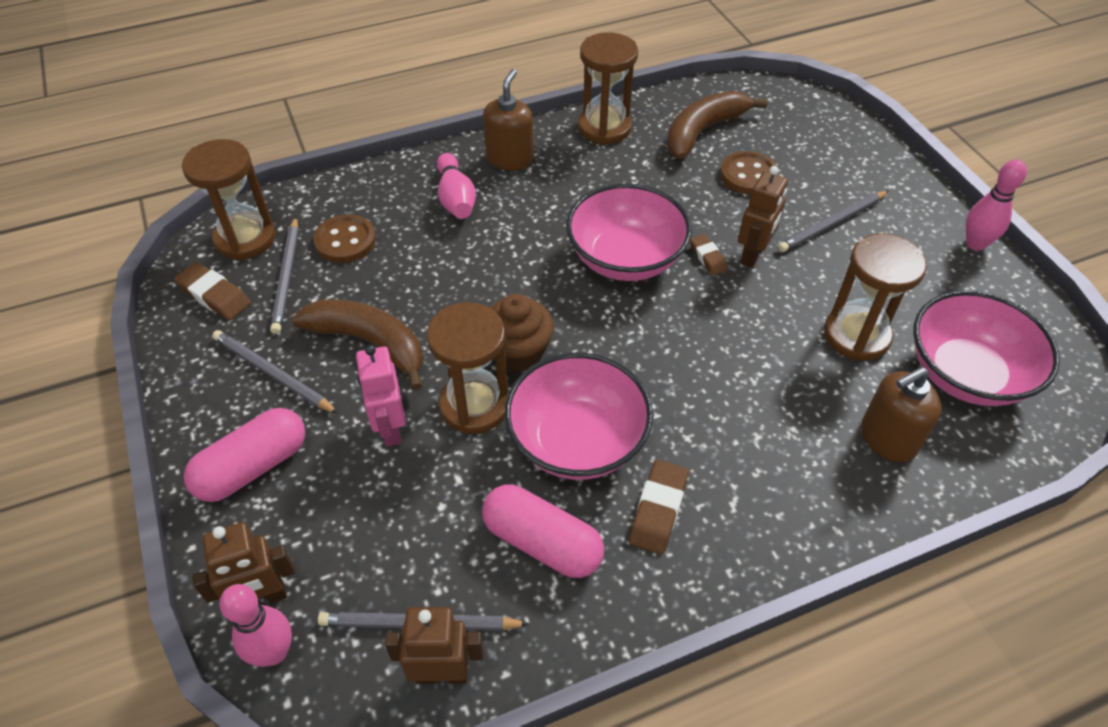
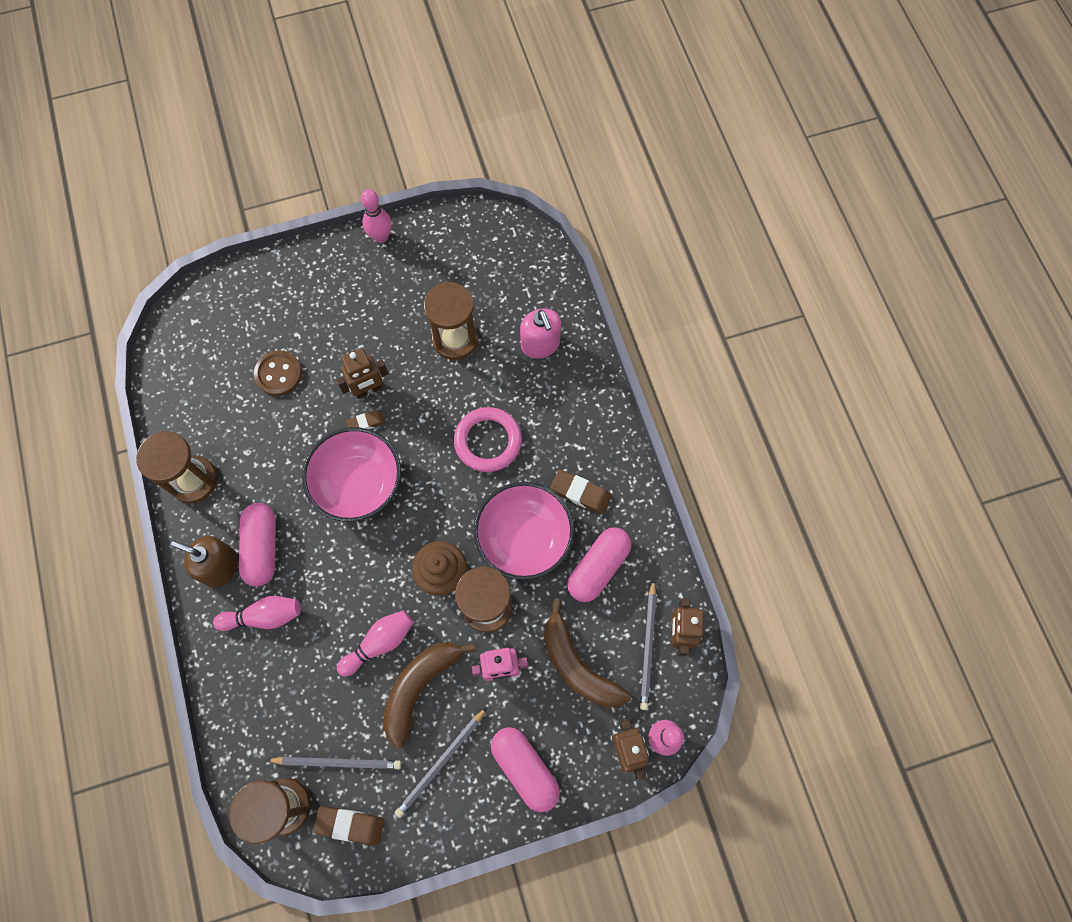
camera: 85 degrees left, 20 degrees up
brown eraser [174,262,251,320] -> brown eraser turned 60 degrees clockwise [313,806,384,845]
brown button [313,215,376,263] -> none
brown banana [667,90,768,159] -> brown banana moved to [544,599,631,708]
brown robot [738,166,788,268] -> brown robot turned 120 degrees clockwise [336,349,389,399]
grey pencil [778,191,889,252] -> none
brown soap dispenser [861,367,942,462] -> pink soap dispenser [520,308,561,359]
pink bowl [913,290,1060,406] -> none
none -> pink capsule [239,503,276,586]
none -> pink bowling pin [337,610,414,677]
none -> pink ring [454,407,522,472]

